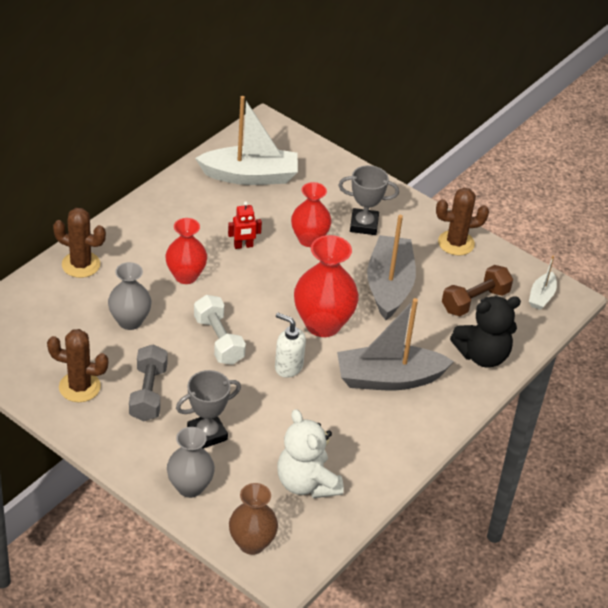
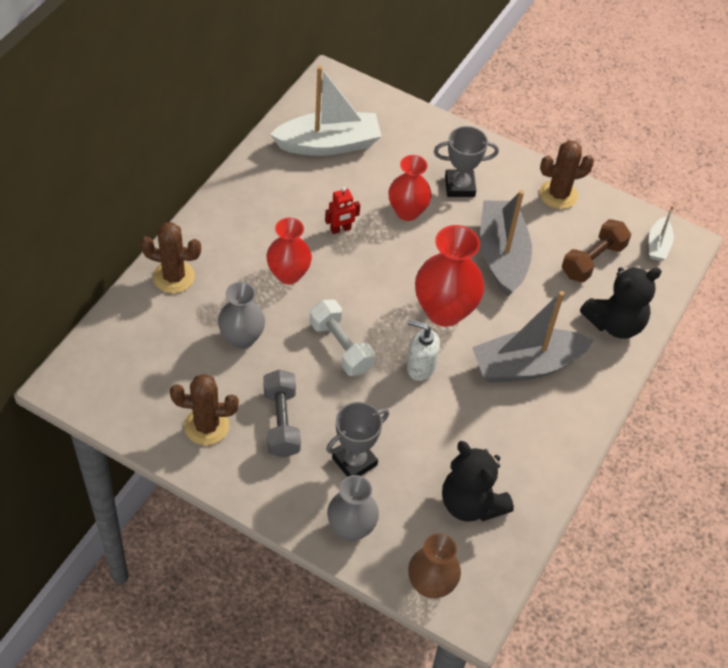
camera: 10 degrees left, 10 degrees up
white teddy bear [277,409,344,498] -> black teddy bear [442,441,514,522]

